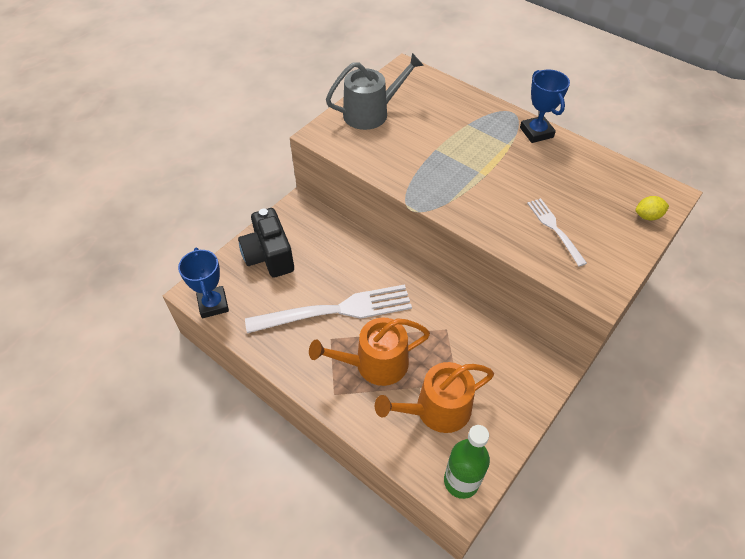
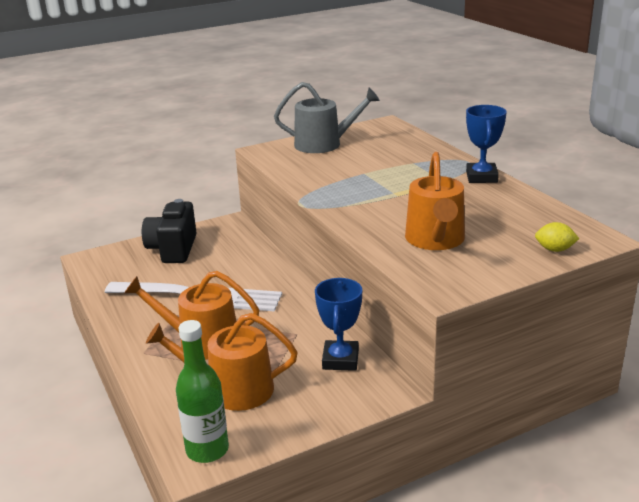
camera: 25 degrees right, 25 degrees down
blue trophy [178,248,229,318] -> blue trophy moved to [315,278,362,371]
white fork [527,198,587,267] -> orange watering can [405,152,465,250]

